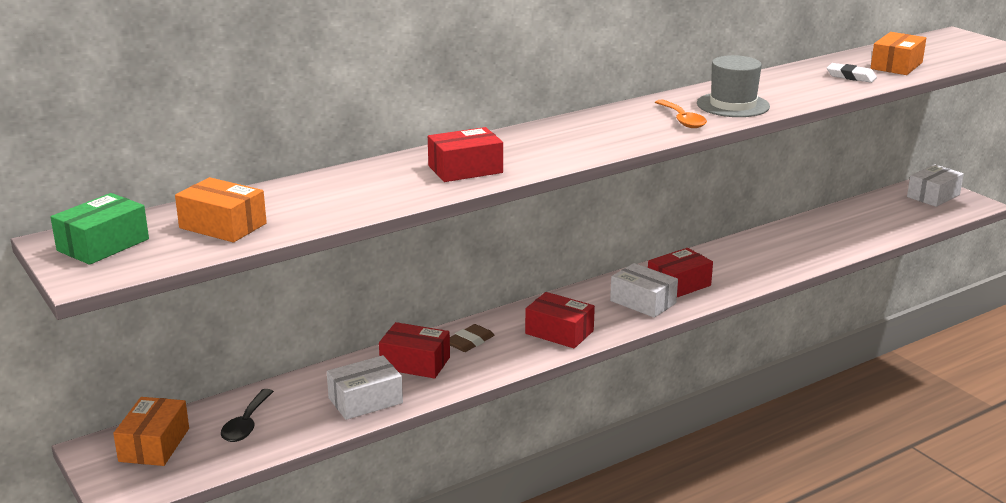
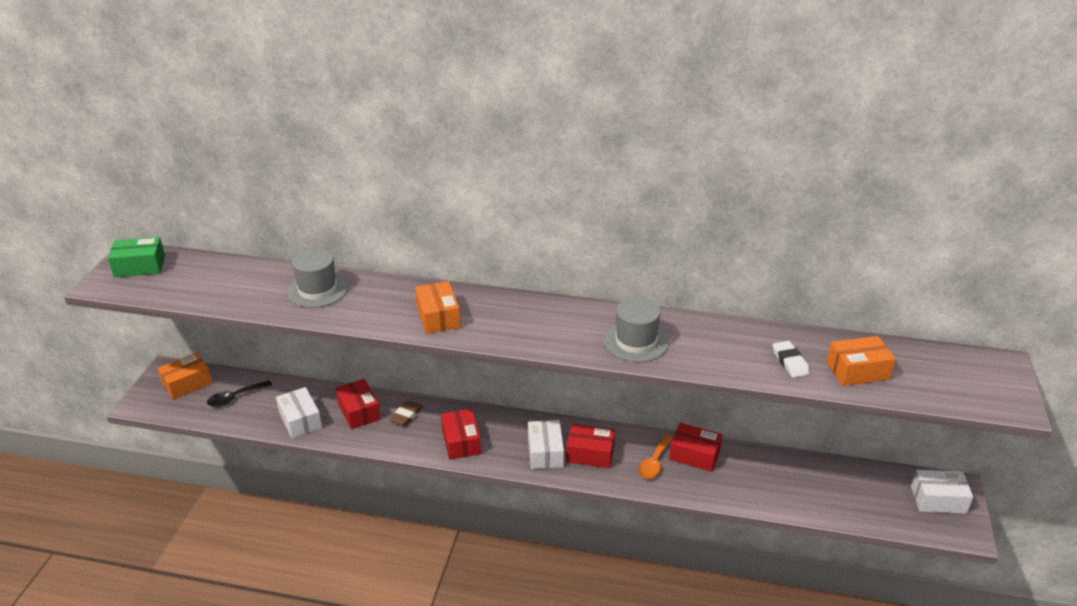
camera: 45 degrees right, 10 degrees up
orange box [175,177,267,242] -> orange box moved to [415,281,460,334]
white box [327,355,403,420] -> white box turned 45 degrees clockwise [276,387,322,438]
red box [428,127,503,182] -> red box moved to [669,423,723,472]
brown eraser [450,324,495,352] -> brown eraser turned 60 degrees counterclockwise [389,400,423,426]
orange spoon [655,100,707,128] -> orange spoon moved to [638,434,673,479]
none -> grey hat [287,249,348,308]

